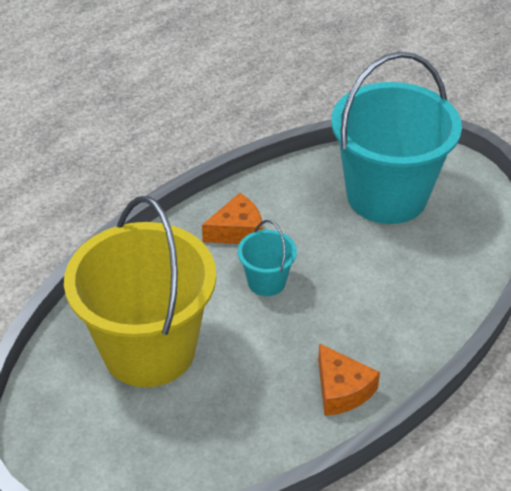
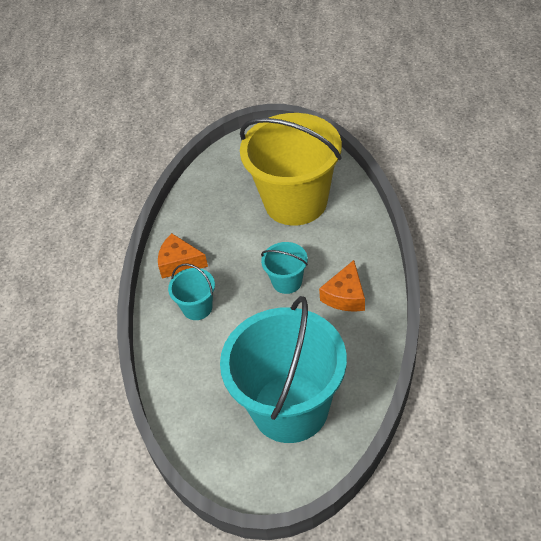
camera: 140 degrees right, 5 degrees up
none -> turquoise bucket [168,263,215,320]

